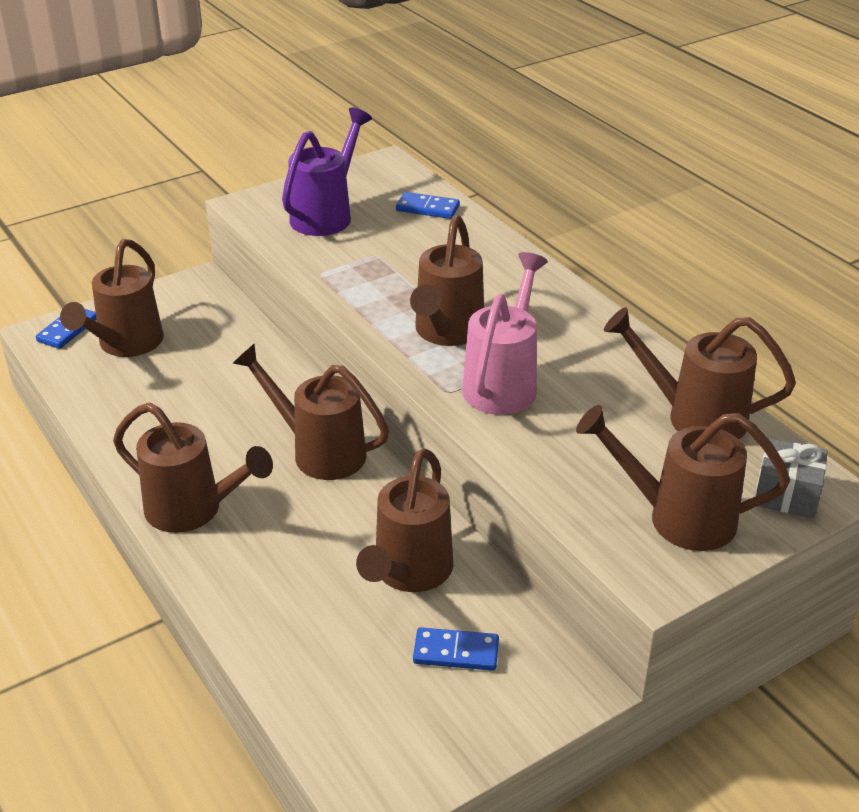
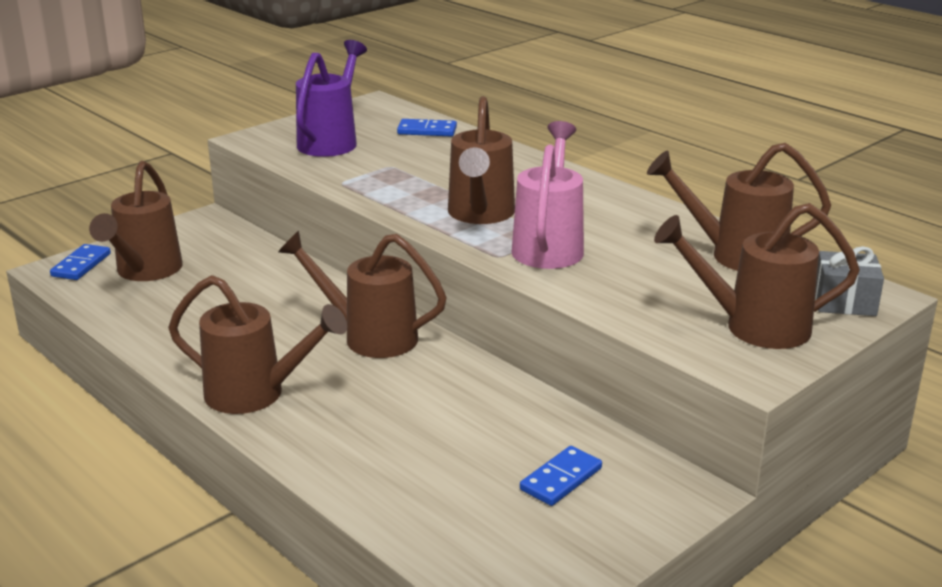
camera: 10 degrees left, 10 degrees down
brown watering can [356,448,453,592] -> none
blue domino [413,627,499,671] -> blue domino turned 45 degrees counterclockwise [520,446,602,506]

